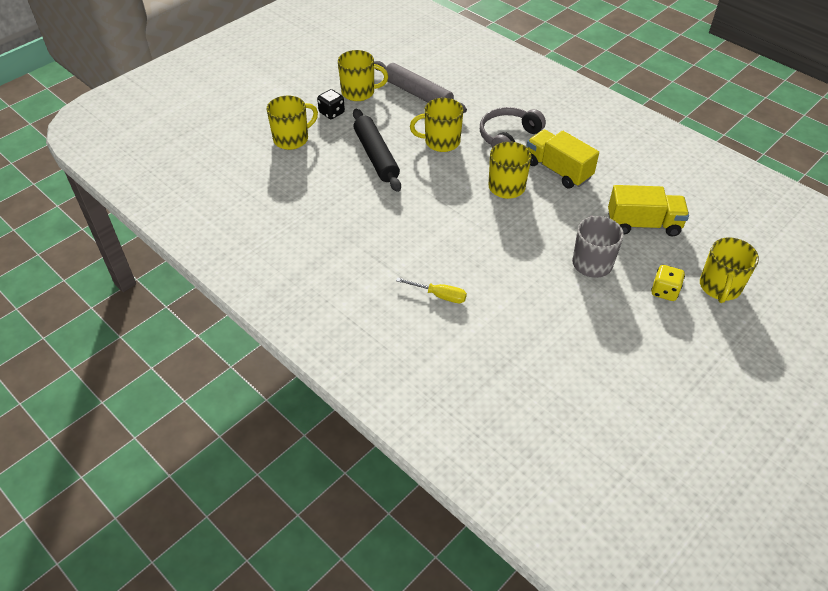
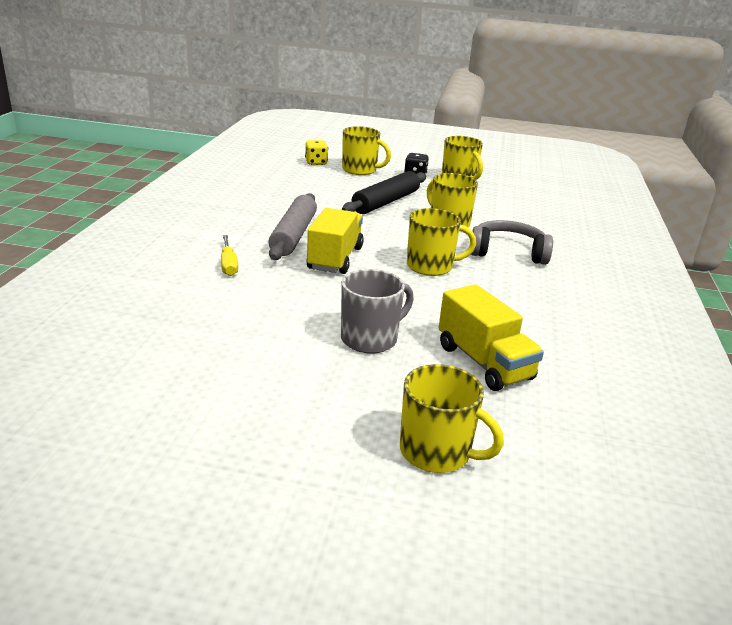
camera: 55 degrees right, 20 degrees down
grey rolling pin [374,61,467,113] -> grey rolling pin moved to [268,193,317,260]
yellow truck [527,130,599,189] -> yellow truck moved to [307,208,364,274]
yellow dice [651,265,685,301] -> yellow dice moved to [305,140,328,165]
yellow mug [700,238,759,303] -> yellow mug turned 135 degrees counterclockwise [400,364,504,473]

